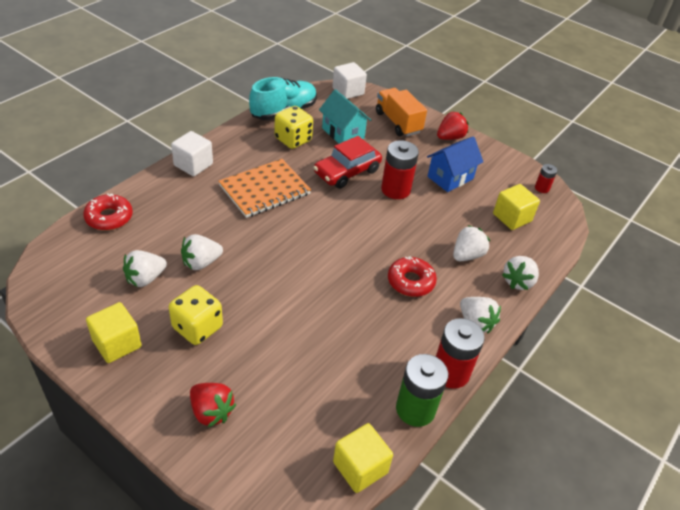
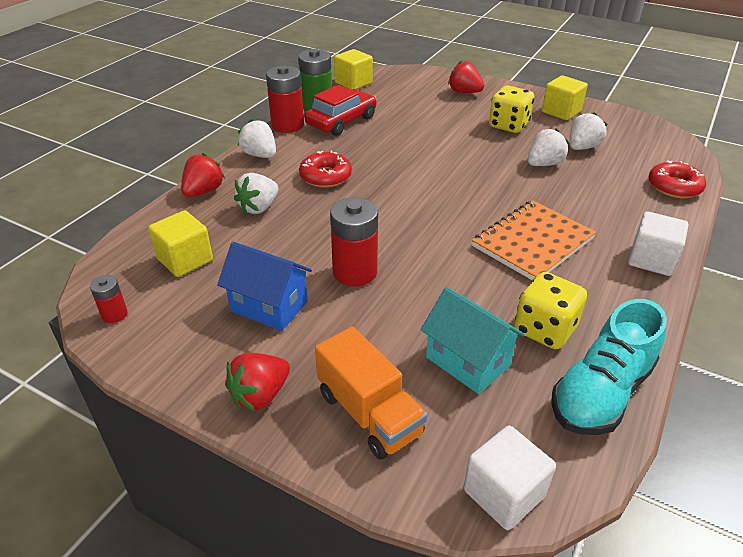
camera: 175 degrees right, 5 degrees down
red car [314,136,382,189] -> red car moved to [304,85,376,136]
blue house [427,136,483,192] -> blue house turned 75 degrees clockwise [217,242,312,331]
white strawberry [502,256,539,290] -> red strawberry [181,153,225,197]

